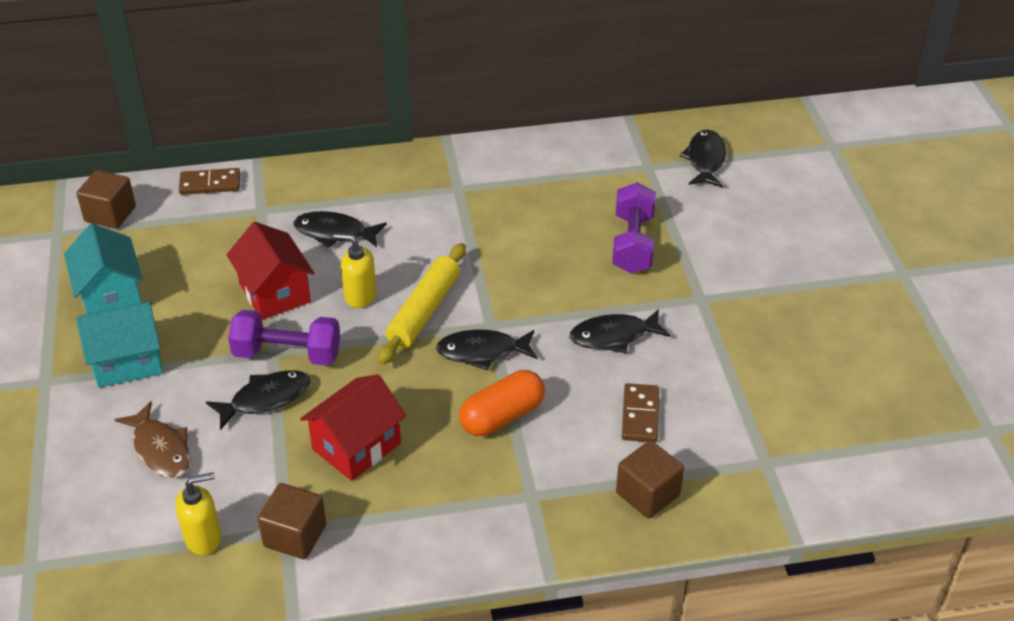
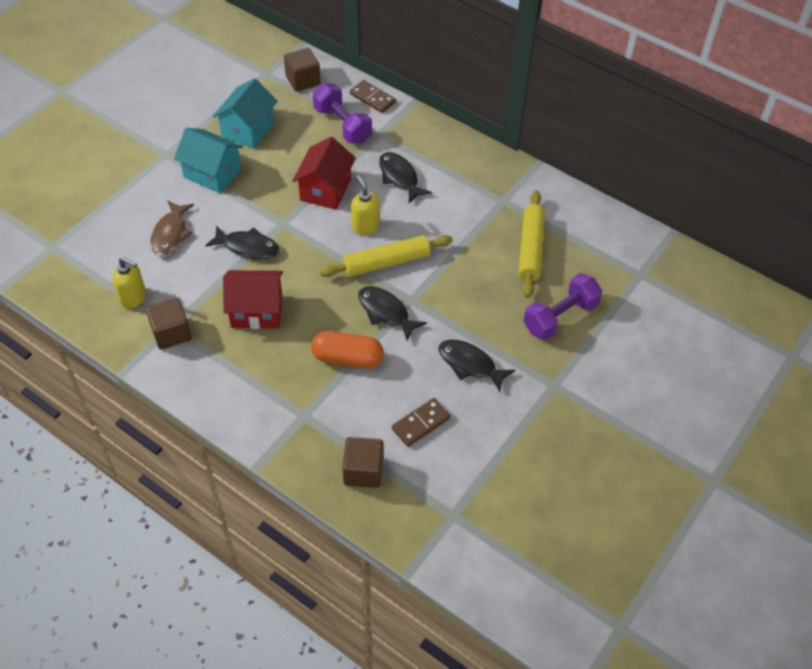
camera: 45 degrees right, 10 degrees up
purple dumbbell [228,310,340,366] -> purple dumbbell moved to [313,83,372,143]
black fish [680,130,726,187] -> none
none -> yellow rolling pin [518,190,545,298]

